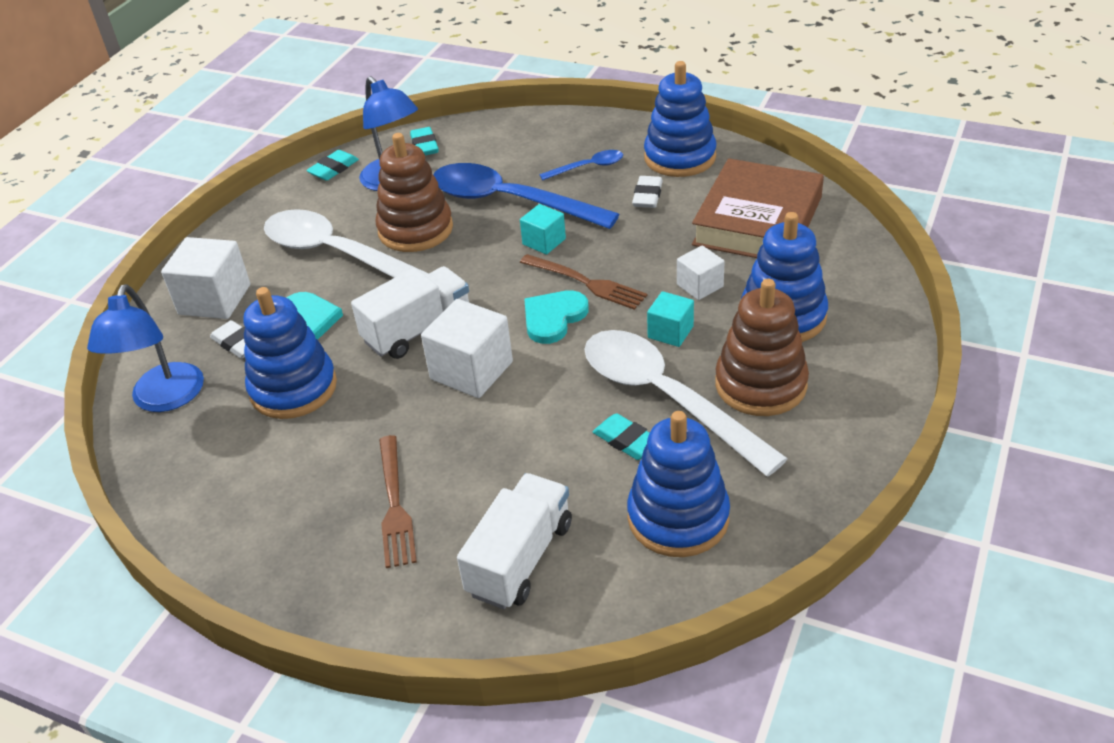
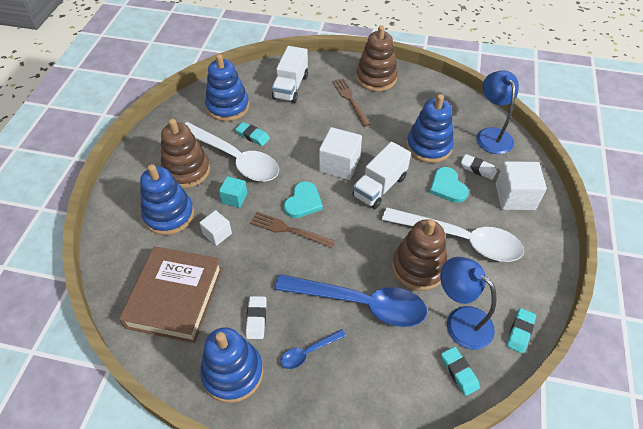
camera: 165 degrees right, 10 degrees up
turquoise cube [520,204,566,255] -> none
none -> brown stacking toy [356,25,398,92]

